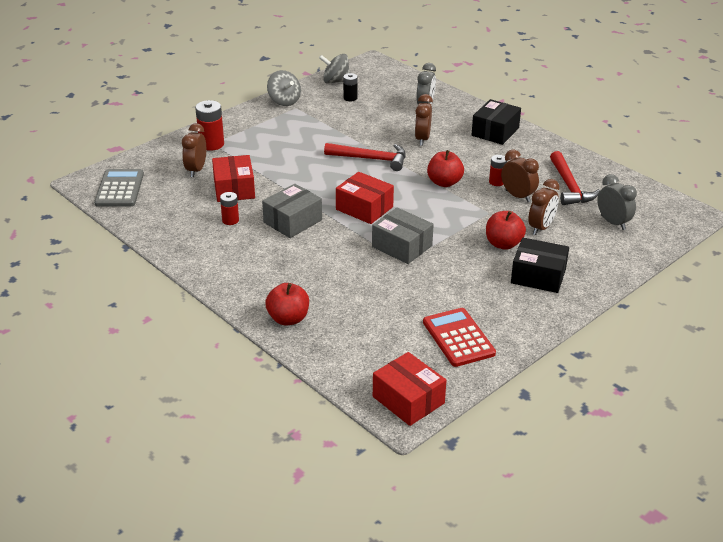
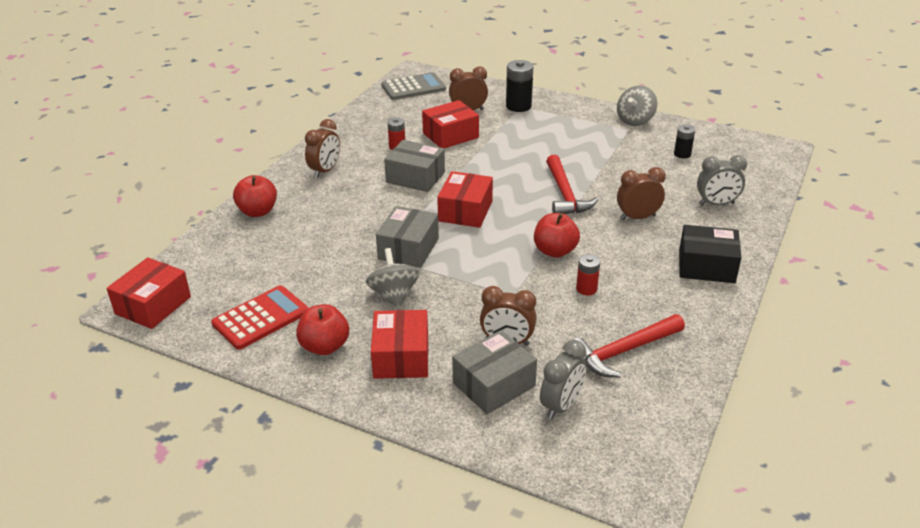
camera: 70 degrees right, 0 degrees up
red battery [195,100,224,151] -> black battery [506,60,533,112]
grey spinning top [319,54,350,84] -> grey spinning top moved to [366,248,420,309]
red apple [486,211,526,250] -> red apple moved to [296,304,349,355]
brown clock [501,149,539,202] -> brown clock moved to [305,119,340,178]
black box [511,238,569,293] -> red box [371,310,428,379]
none -> grey box [452,330,537,414]

